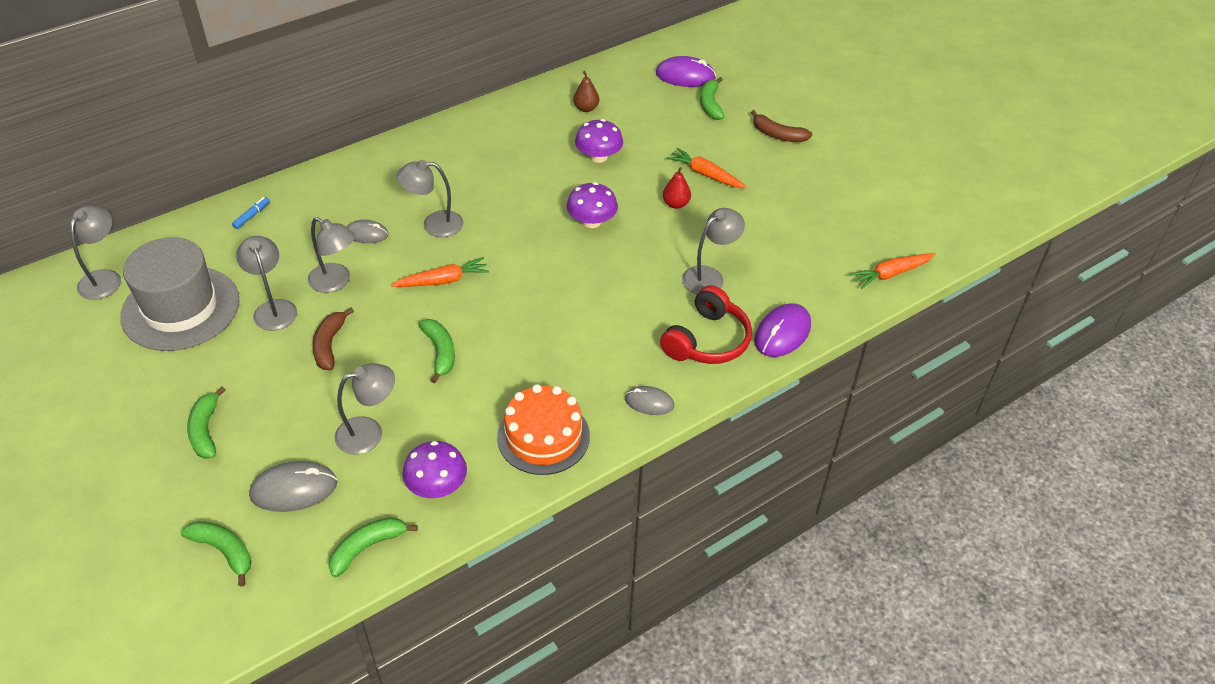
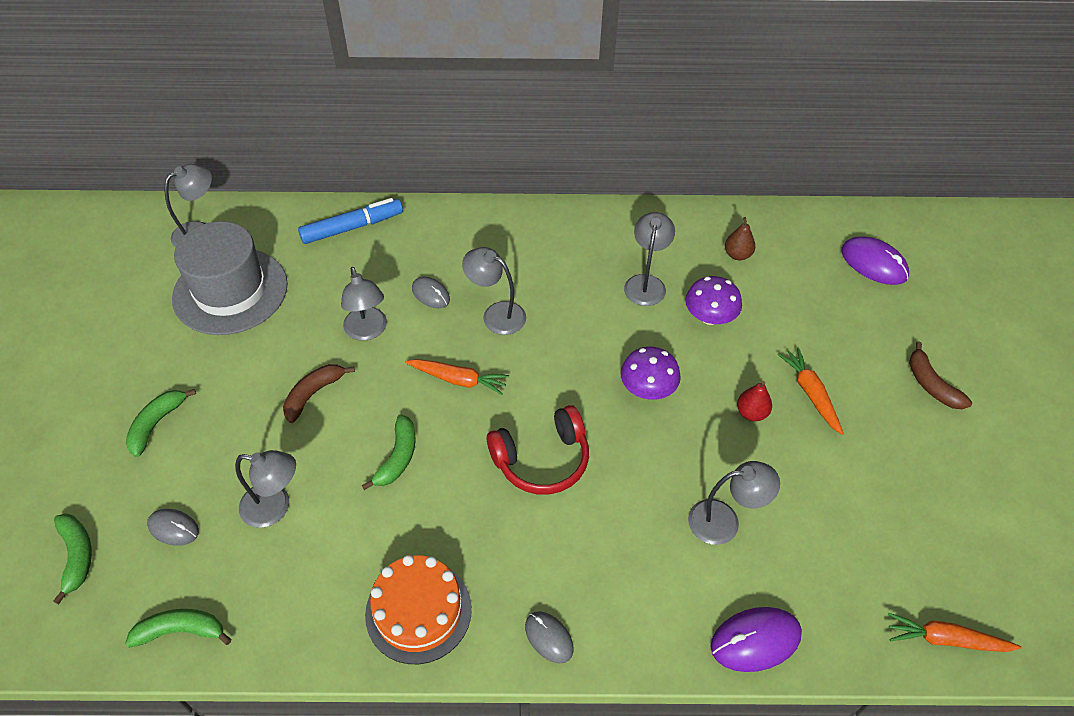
camera: 35 degrees right, 5 degrees up
blue marker [232,197,270,229] -> blue marker [298,198,403,244], size x2.18
grey lamp [236,236,297,331] -> grey lamp moved to [624,212,675,306]
grey mouse [249,461,337,512] -> grey mouse [147,509,199,546], size x0.63
purple mushroom [402,441,467,498] -> none
red headphones [660,285,752,364] -> red headphones moved to [487,405,589,495]
green banana [700,77,725,120] -> none

